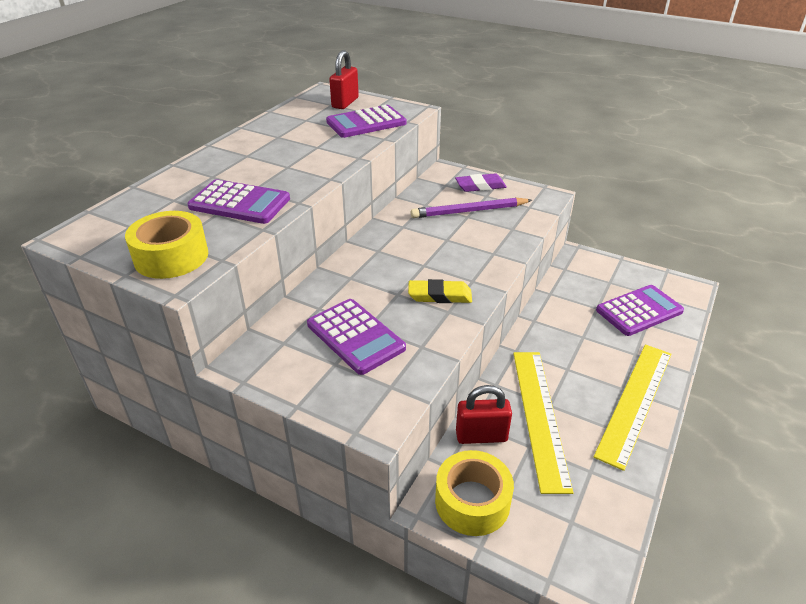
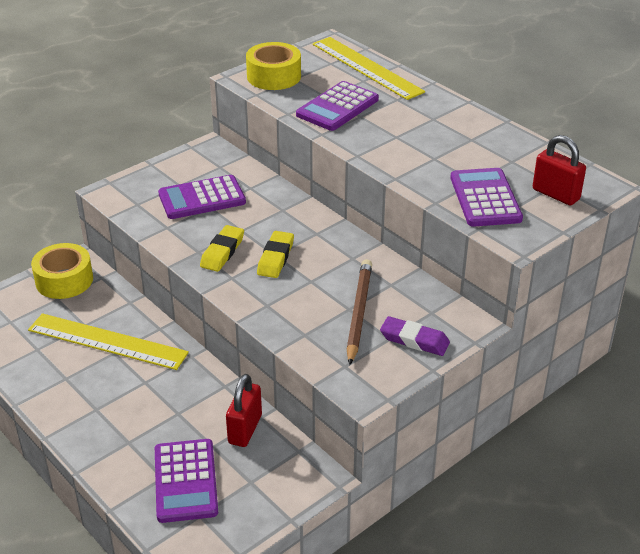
camera: 110 degrees right, 0 degrees up
purple pencil [411,197,532,218] -> brown pencil [346,259,372,365]
purple eraser [455,173,507,192] -> purple eraser turned 75 degrees counterclockwise [380,316,450,356]
red padlock [456,385,512,444] -> red padlock moved to [226,374,262,447]
yellow ruler [594,345,671,471] -> yellow ruler moved to [312,37,425,100]
none -> yellow eraser [257,231,294,278]

